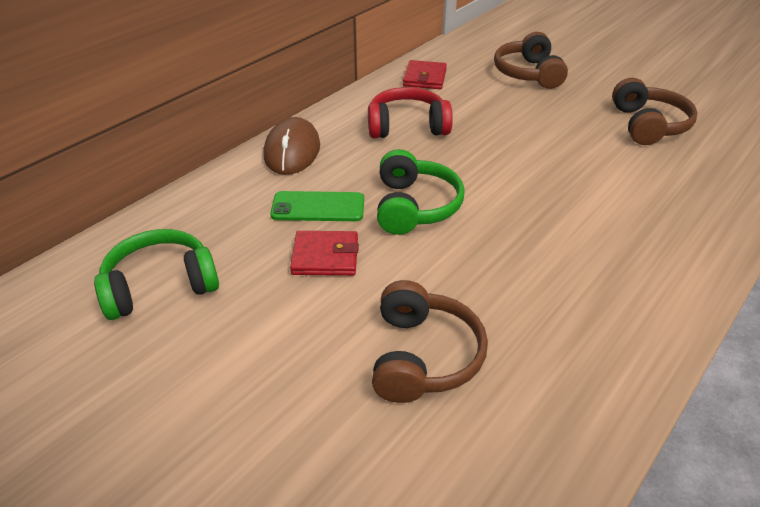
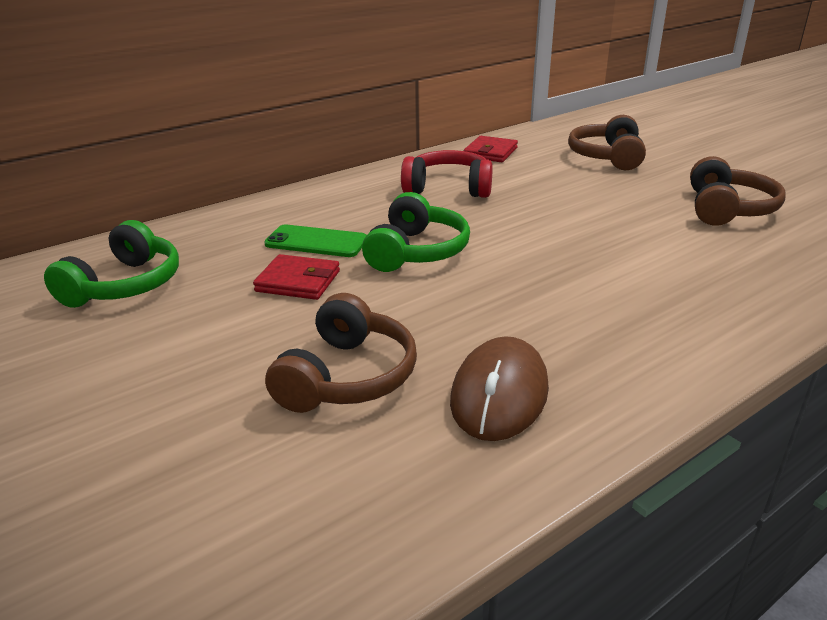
camera: 15 degrees right, 10 degrees down
green headphones [94,229,219,320] -> green headphones turned 120 degrees clockwise [44,220,179,308]
brown mouse [263,117,320,175] -> brown mouse moved to [450,336,549,441]

